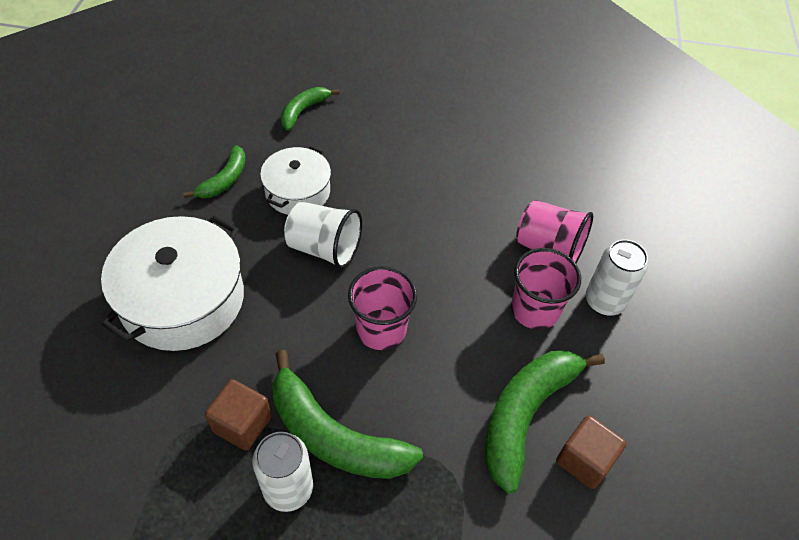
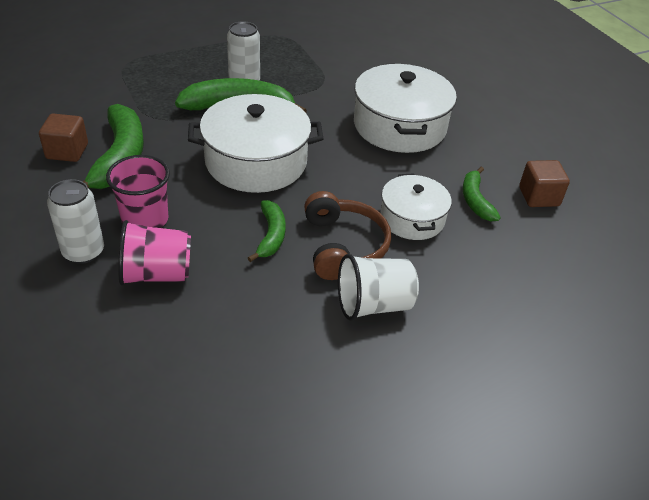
camera: 145 degrees right, 10 degrees down
brown cube [205,379,272,450] -> brown cube moved to [519,160,570,207]
green banana [280,87,340,131] -> green banana moved to [248,200,286,262]
white cup [284,202,362,269] -> white cup moved to [338,254,419,321]
pink cup [348,266,417,350] -> white pot [188,94,324,193]
none -> brown headphones [304,191,391,280]

